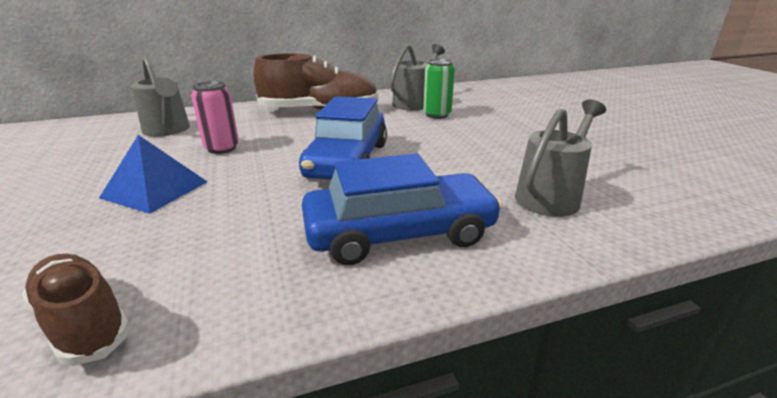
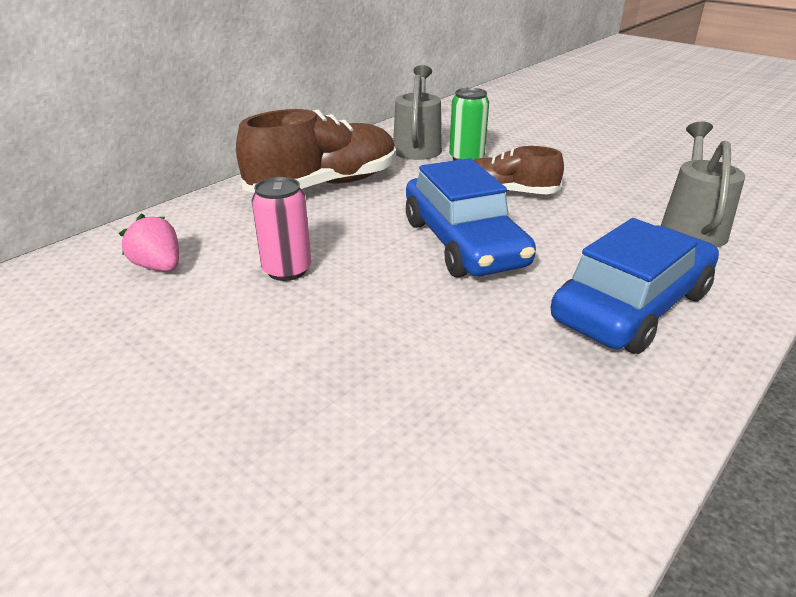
camera: 30 degrees left, 5 degrees up
brown shoe [22,254,131,366] -> brown shoe moved to [474,146,564,194]
blue pyramid [99,135,207,214] -> none
grey watering can [131,56,190,137] -> pink strawberry [119,214,179,271]

